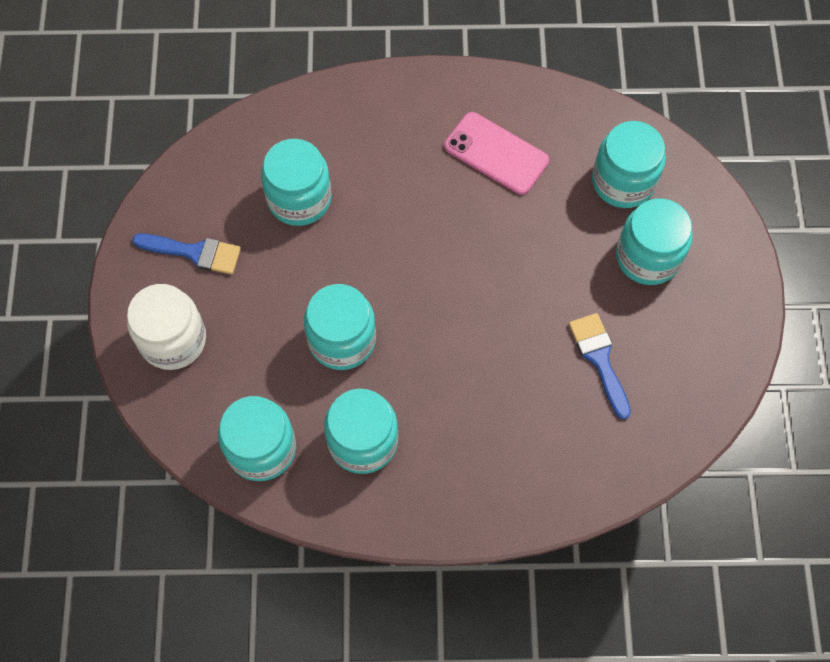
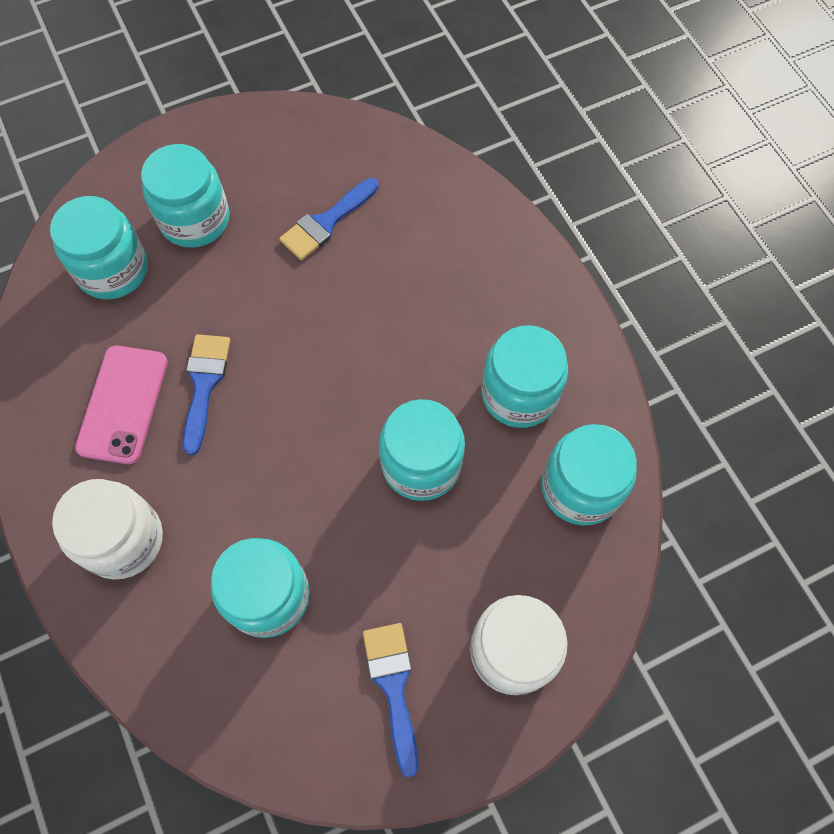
camera: 115 degrees left, 0 degrees up
none -> white jar [52,479,163,580]
none -> blue brush [183,334,230,455]

